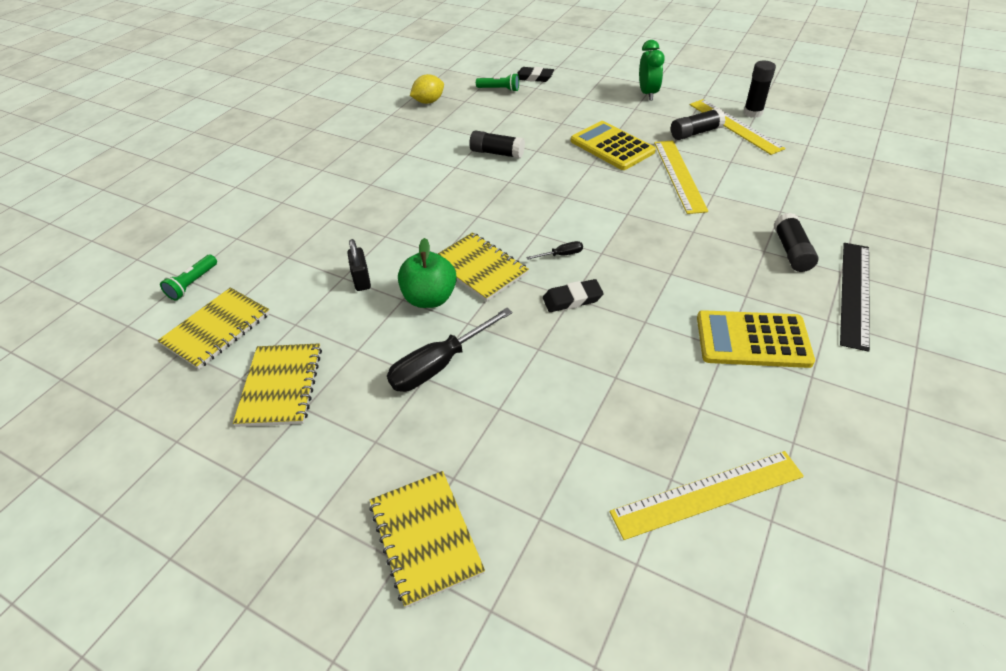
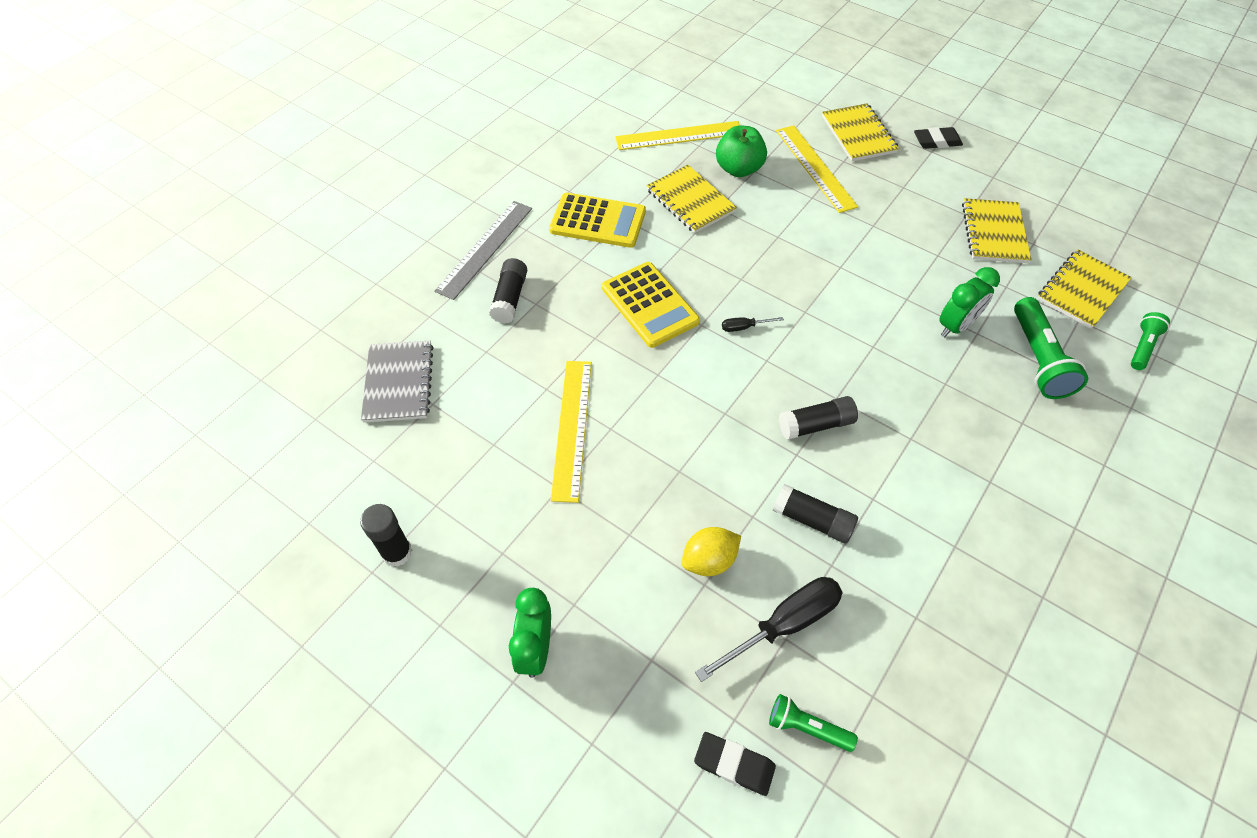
camera: 175 degrees left, 10 degrees up
black padlock [347,239,371,291] -> green clock [939,267,1000,338]
black screwdriver [387,308,513,392] -> black screwdriver moved to [695,577,843,682]
green apple [398,238,457,308] -> green apple moved to [716,126,767,177]
yellow lemon [410,74,444,104] -> yellow lemon moved to [682,527,741,576]
yellow notebook [438,232,529,301] -> yellow notebook moved to [647,165,737,233]
black eraser [543,279,604,312] -> black eraser moved to [914,127,963,149]
yellow calculator [571,121,656,170] -> yellow calculator moved to [602,262,700,348]
black glue stick [671,108,726,140] -> black glue stick moved to [779,396,858,440]
yellow ruler [690,99,786,155] -> yellow ruler moved to [776,125,858,213]
black ruler [840,243,870,352] -> grey ruler [434,201,532,300]
none -> grey notebook [361,340,434,423]
none -> green flashlight [1014,297,1088,399]

